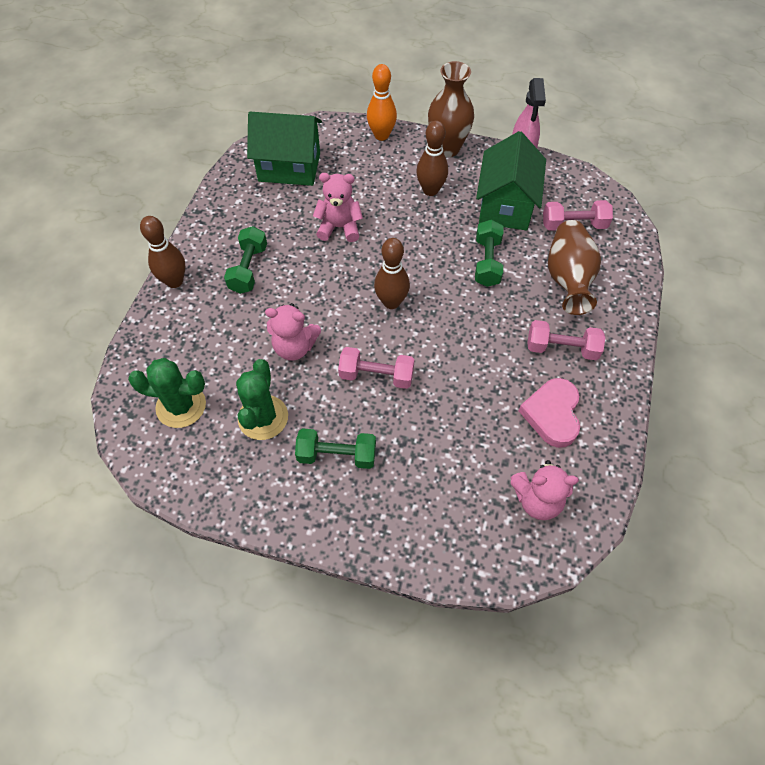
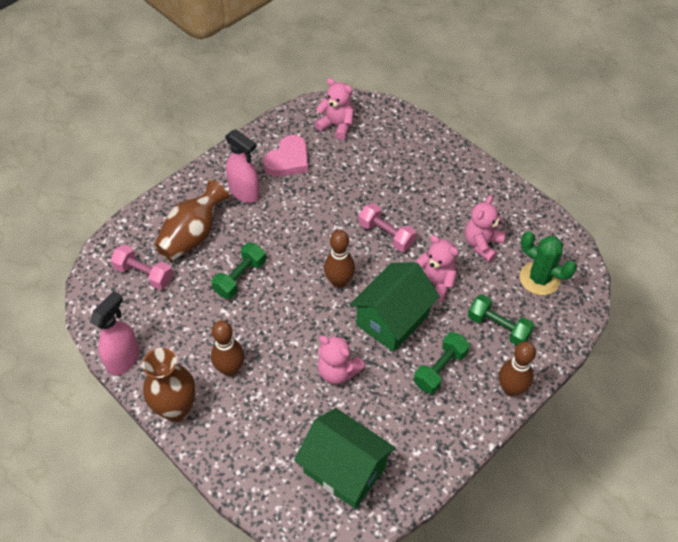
camera: 150 degrees left, 5 degrees down
green cactus [236,359,288,440] -> pink teddy bear [465,195,506,262]
green dumbbell [295,428,376,469] -> green dumbbell moved to [468,295,535,345]
orange bowling pin [367,64,397,141] -> none
green house [476,131,546,230] -> green house moved to [350,262,440,352]
pink dumbbell [528,320,605,360] -> pink spray bottle [225,129,260,203]

